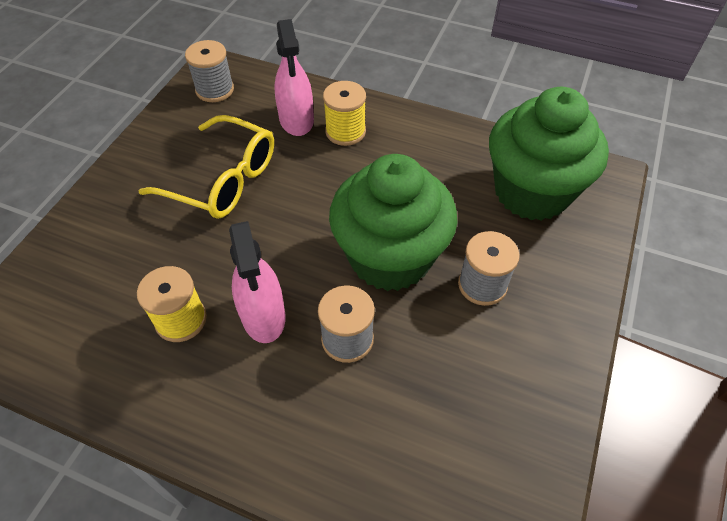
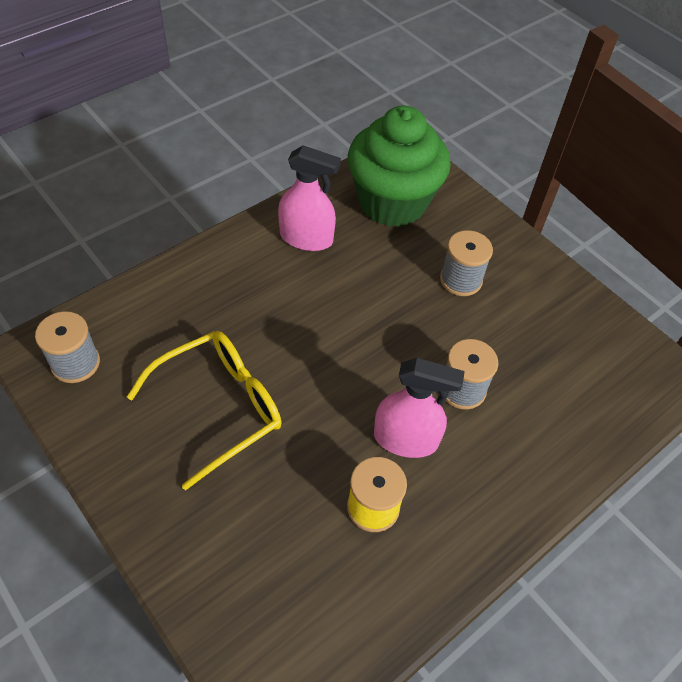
camera: 65 degrees left, 0 degrees up
pink spray bottle [274,19,314,136] -> pink spray bottle moved to [278,145,341,251]
yellow spool [323,81,366,146] -> none
green cupcake [329,154,458,291] -> none

